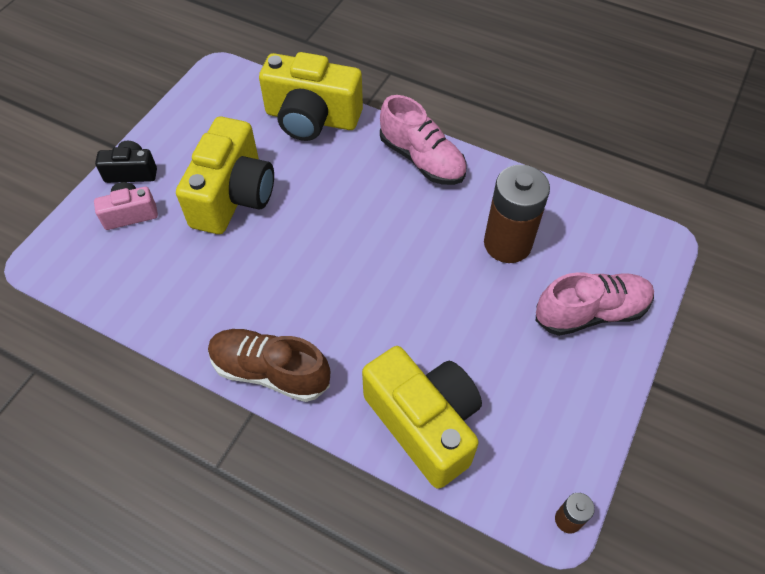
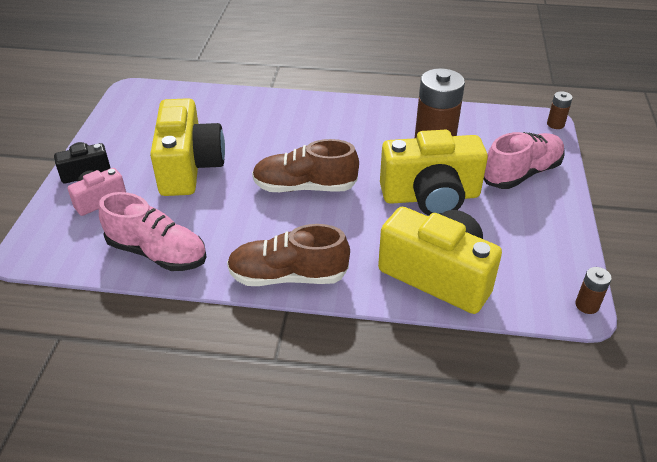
camera: 20 degrees left, 15 degrees down
yellow camera [259,52,363,141] -> yellow camera moved to [380,130,488,216]
pink shoe [380,95,467,185] -> pink shoe moved to [99,192,207,271]
none -> brown shoe [252,139,359,192]
none -> brown battery [547,91,573,129]

